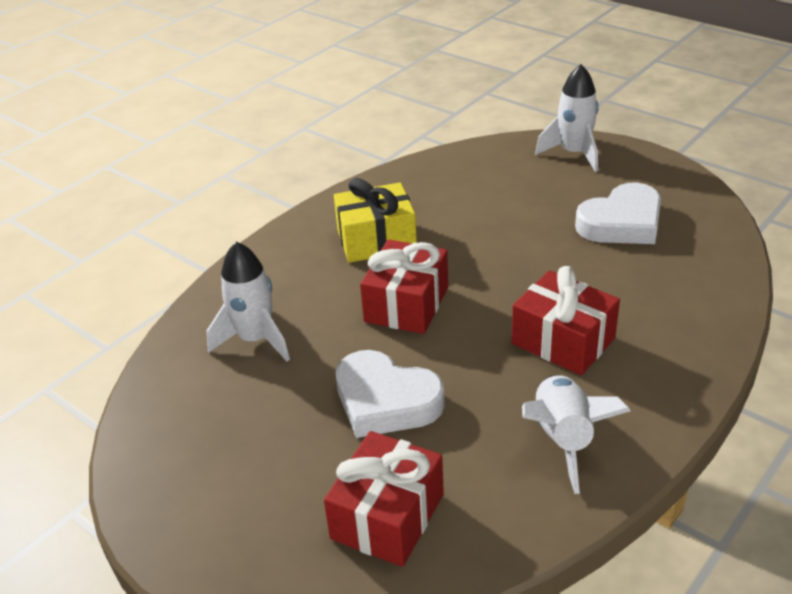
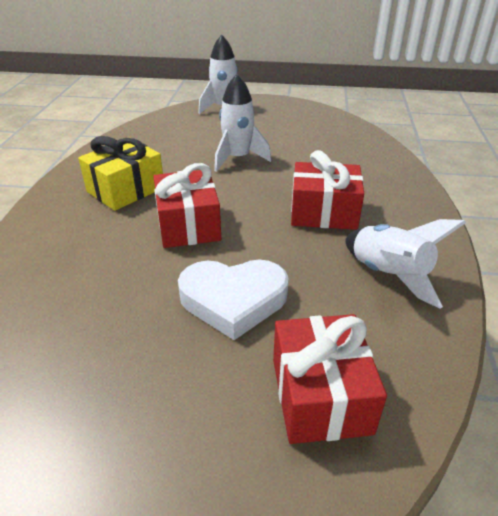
camera: 35 degrees left, 0 degrees up
white rocket [207,241,290,361] -> white rocket moved to [214,74,271,172]
white heart [575,182,661,244] -> none

